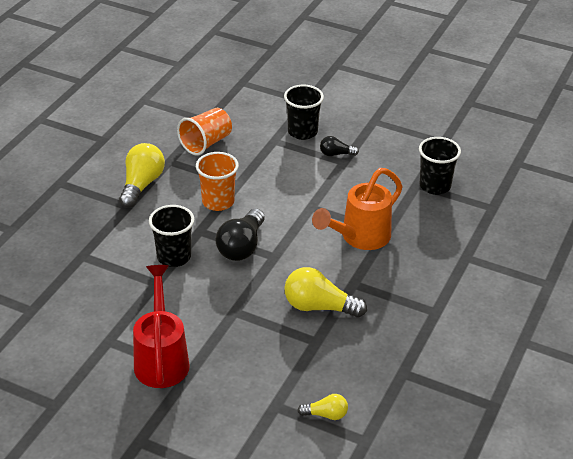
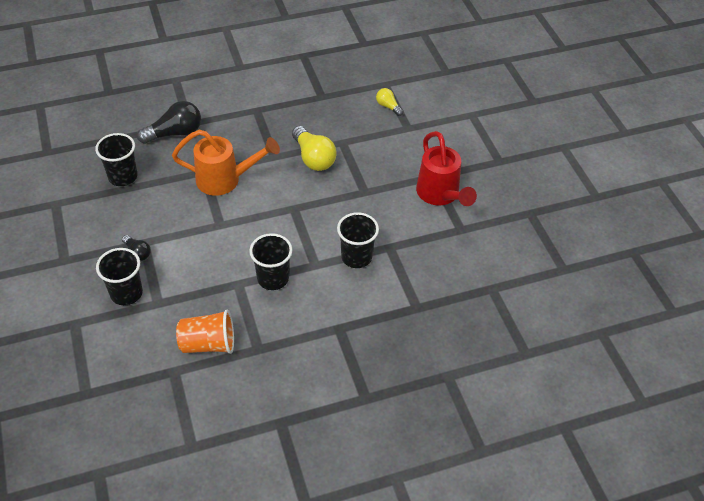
camera: 135 degrees left, 10 degrees up
yellow light bulb [119,143,165,208] -> none
red watering can [133,265,190,388] -> red watering can turned 60 degrees counterclockwise [416,131,477,206]
orange cup [196,152,239,211] -> black cup [249,233,292,290]
black light bulb [216,208,265,261] -> black light bulb moved to [137,101,201,144]

